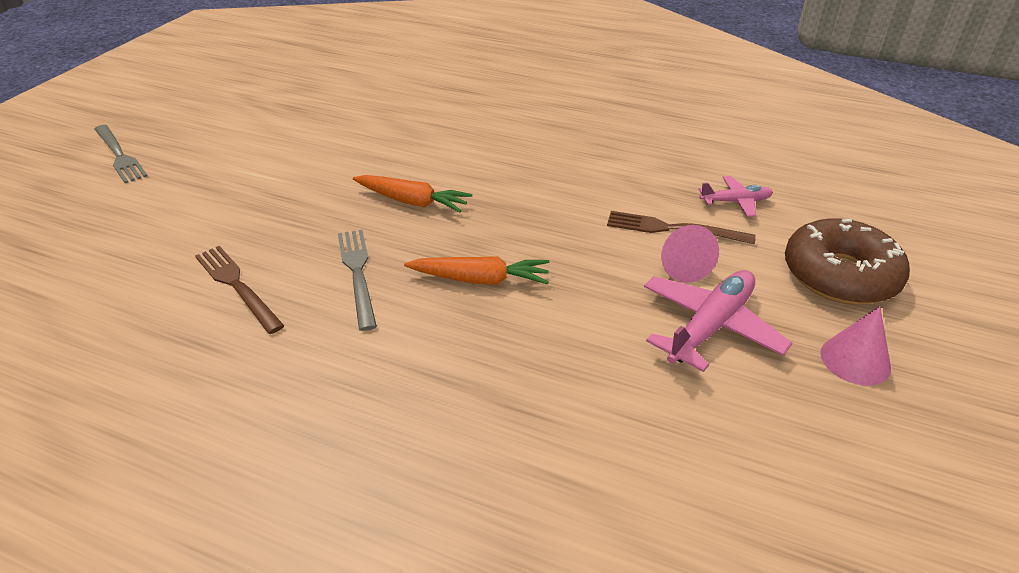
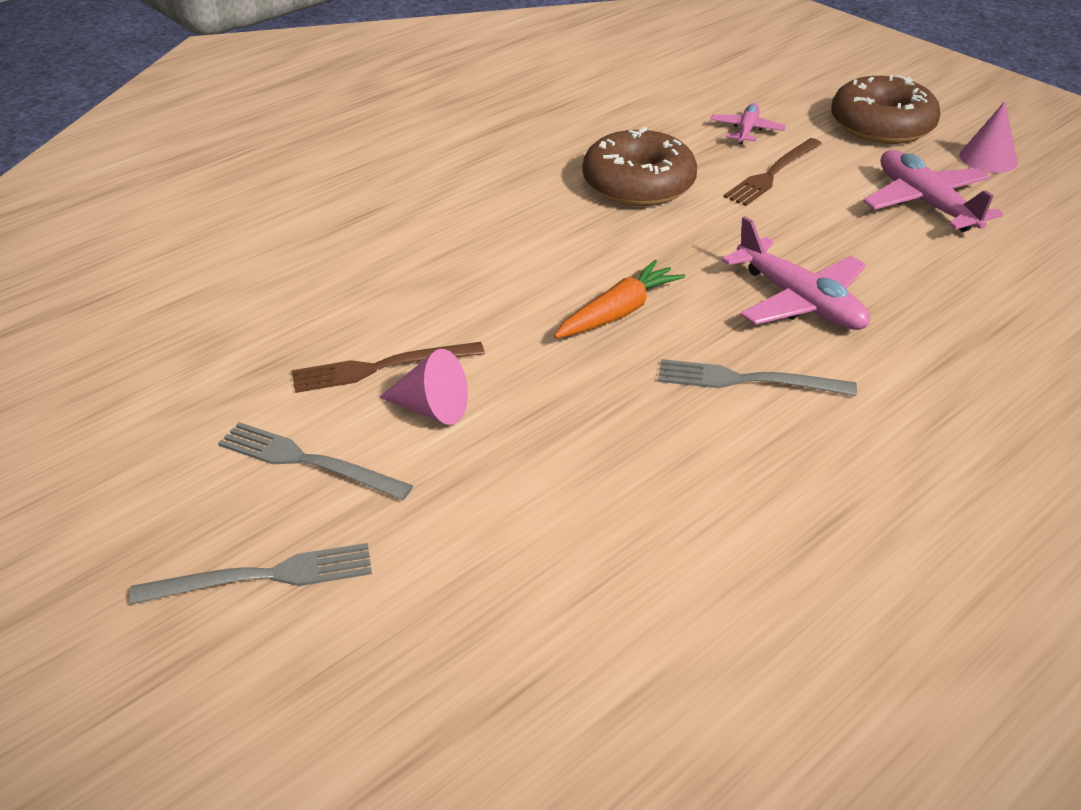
camera: 65 degrees left, 0 degrees up
brown fork [195,246,284,334] -> brown fork moved to [291,342,485,393]
orange carrot [404,256,550,285] -> pink plane [722,216,870,330]
pink cone [661,225,719,283] -> pink cone moved to [379,349,468,425]
none -> grey fork [218,422,413,500]
none -> brown donut [583,127,697,206]

